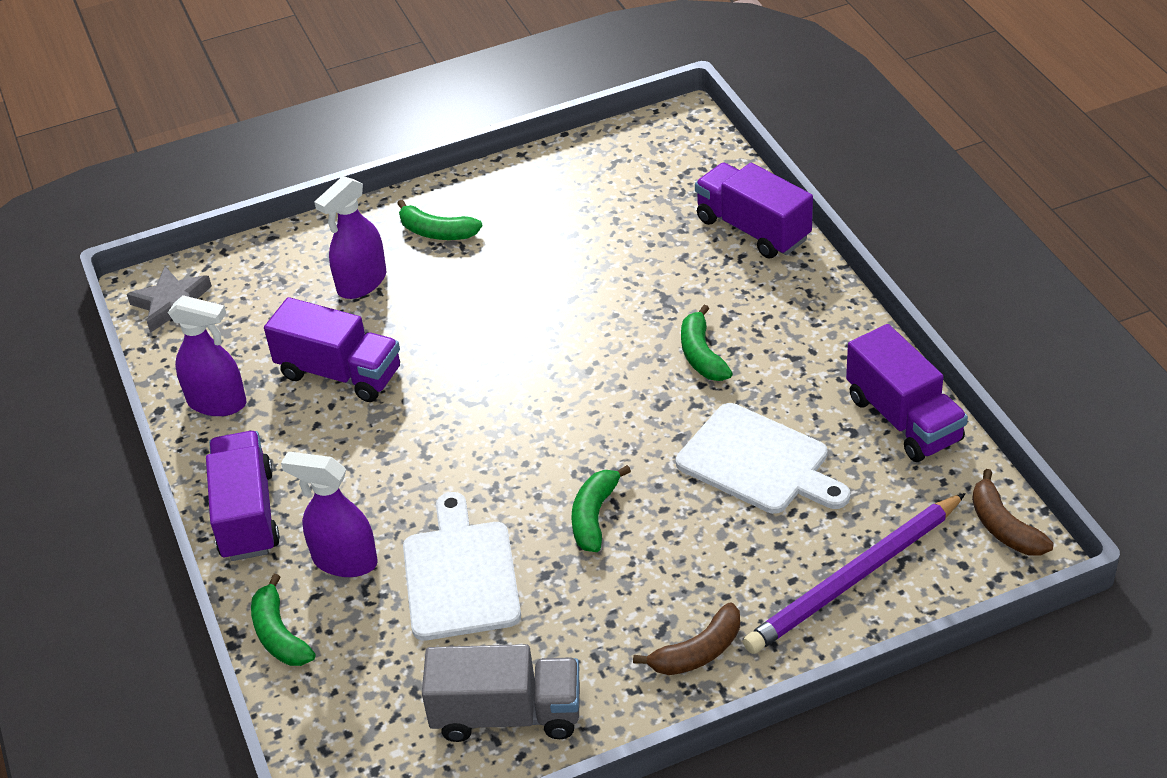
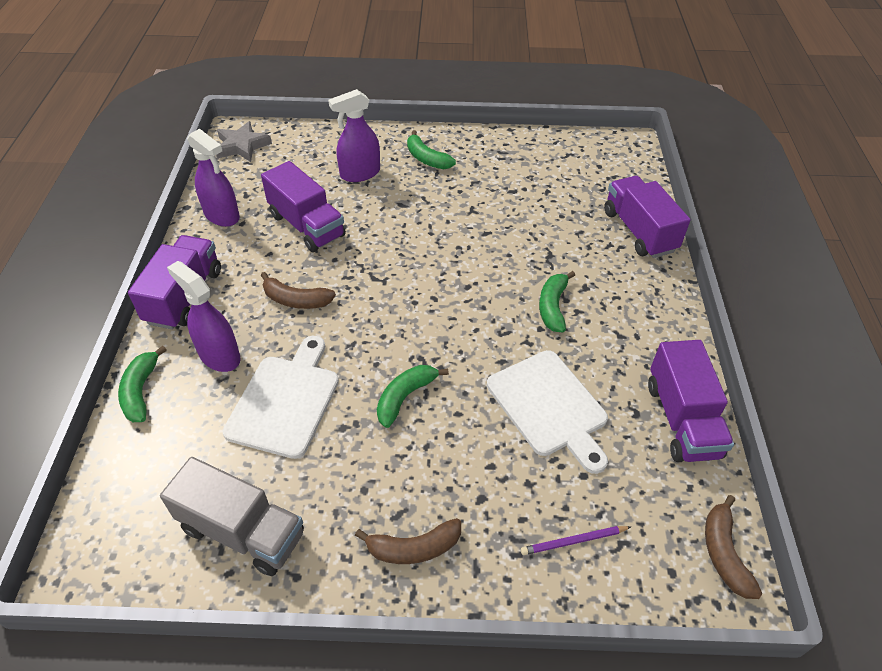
camera: 20 degrees right, 5 degrees up
purple pencil [743,493,966,654] -> purple pencil [521,526,631,555], size x0.44
none -> brown banana [261,272,336,309]

